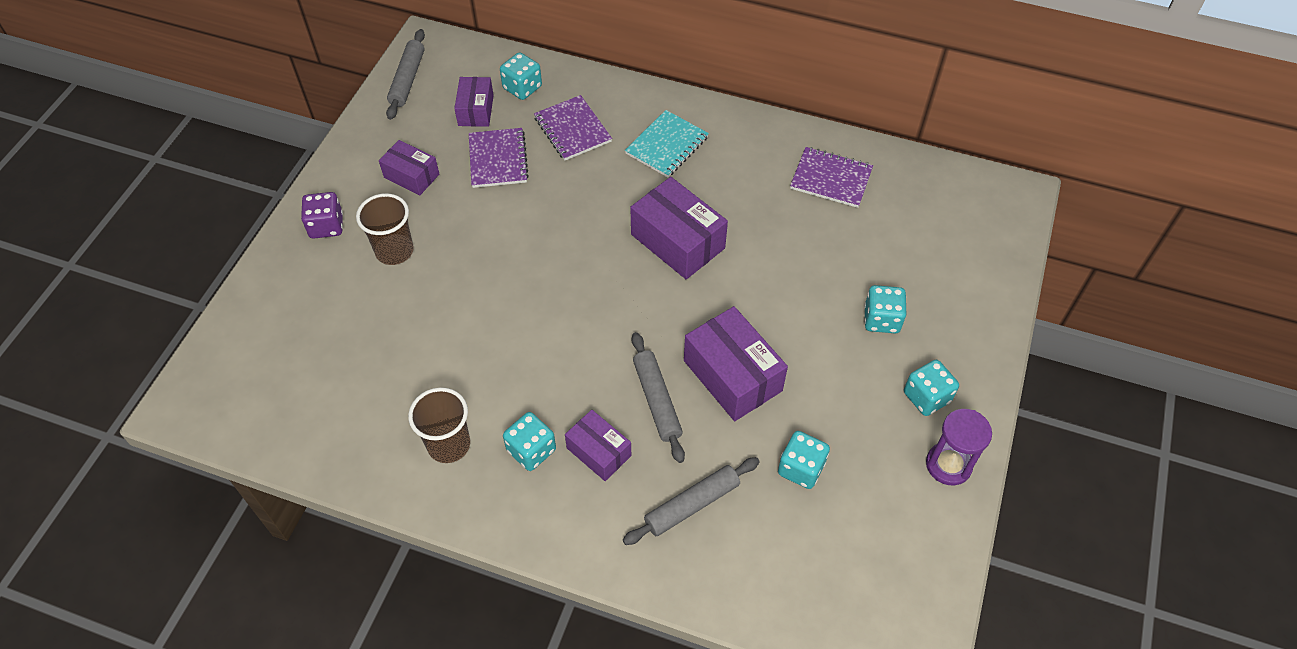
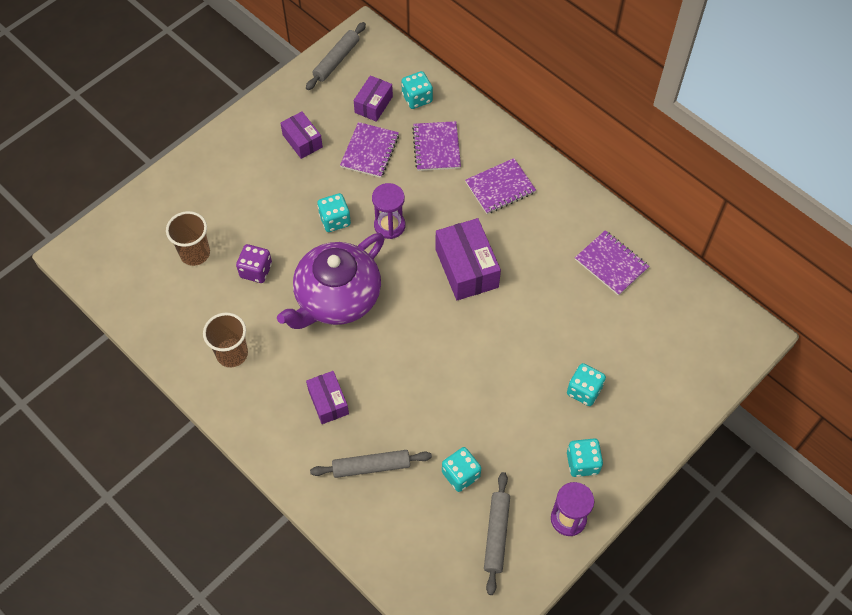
camera: 25 degrees right, 5 degrees up
purple dice [301,192,343,239] -> purple dice moved to [236,244,272,283]
brown cup [356,193,414,265] -> brown cup moved to [166,211,210,266]
turquoise dice [503,412,556,471] -> turquoise dice moved to [317,193,351,232]
turquoise notebook [625,110,709,177] -> purple notebook [465,158,536,214]
grey rolling pin [632,332,685,463] -> grey rolling pin moved to [484,472,510,595]
purple box [684,306,788,421] -> none
none -> purple teapot [277,233,385,329]
none -> purple hourglass [372,183,405,239]

